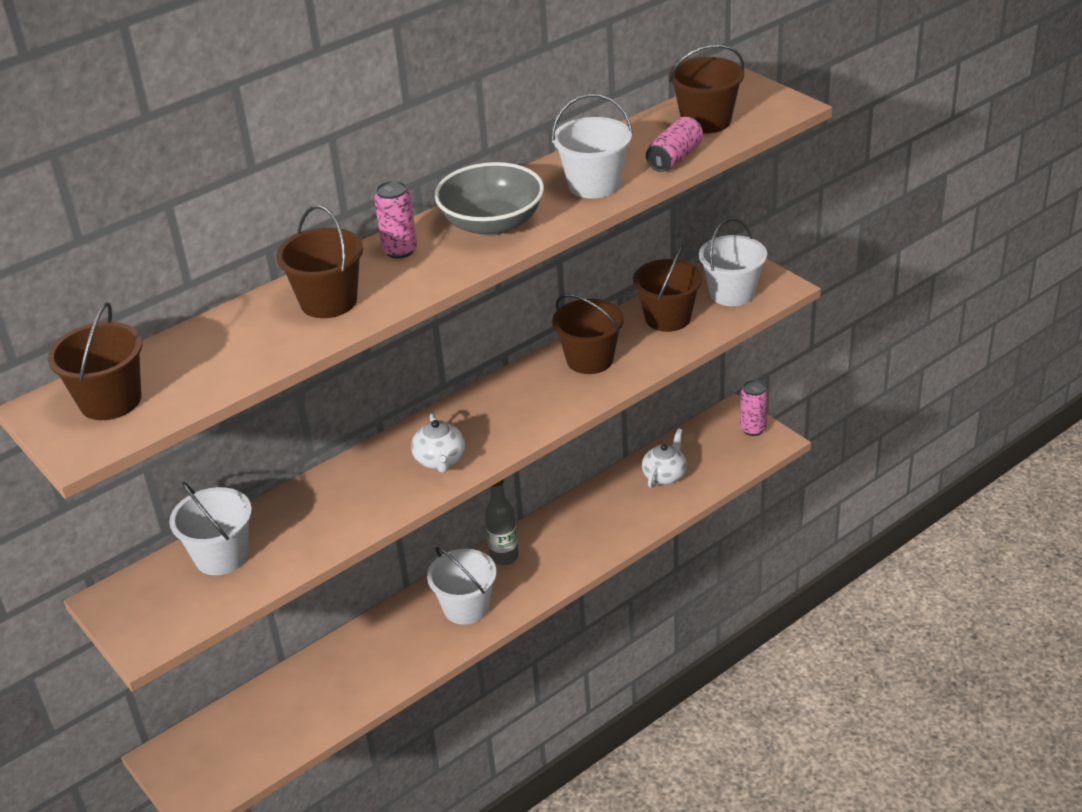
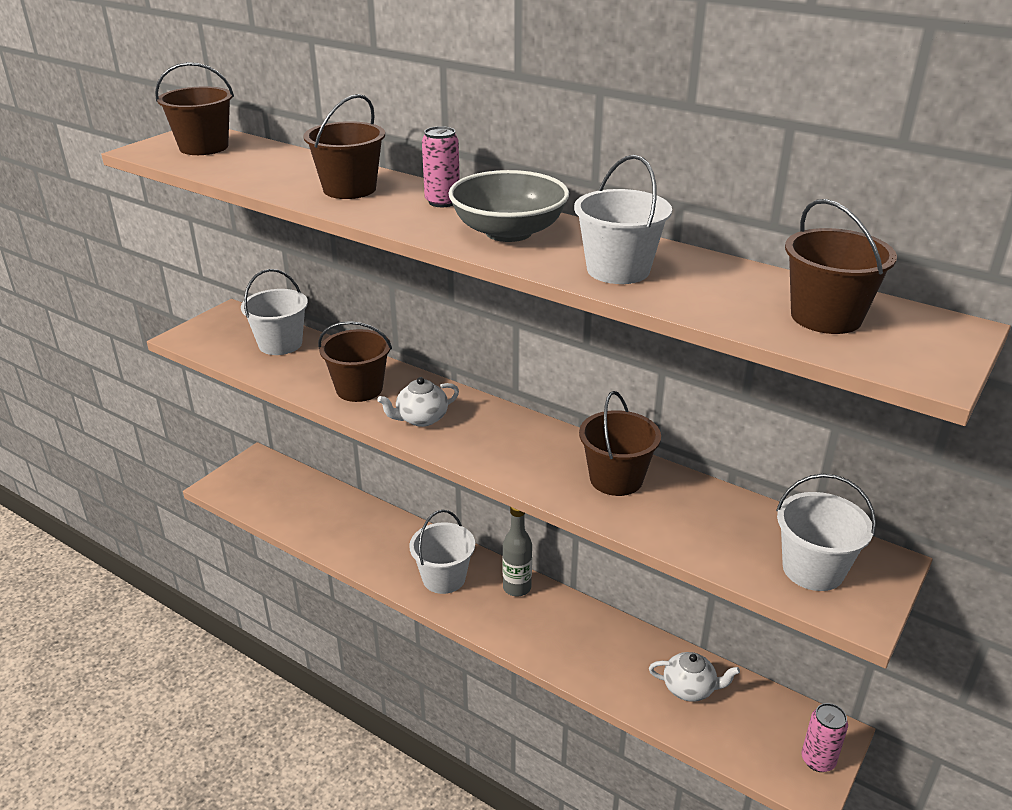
camera: 70 degrees right, 5 degrees down
brown bucket [633,245,702,332] -> brown bucket moved to [318,321,392,402]
pink can [646,117,703,172] -> none

